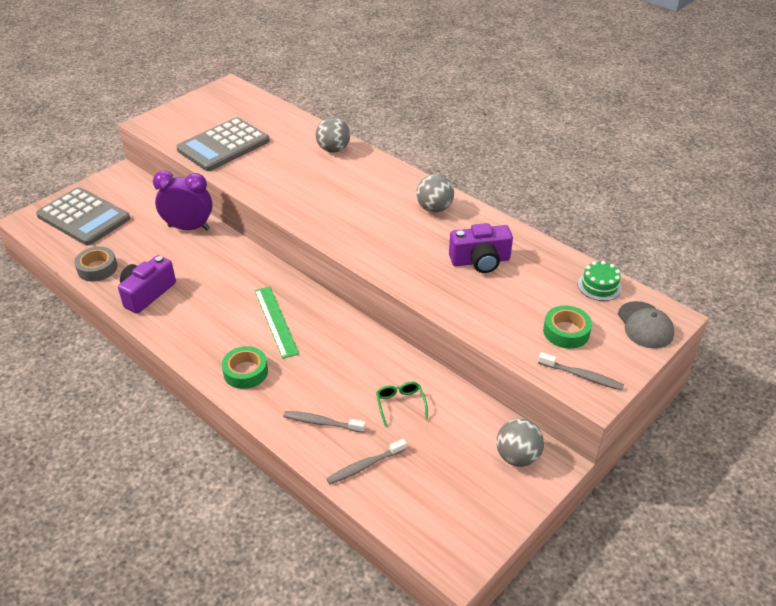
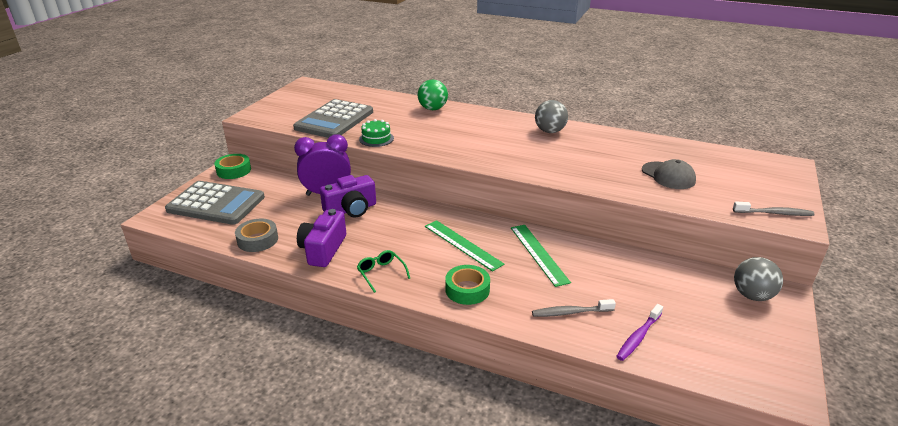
camera: 20 degrees left, 10 degrees down
grey ball [316,117,350,153] -> green ball [418,79,448,110]
grey toothbrush [326,439,407,484] -> purple toothbrush [616,304,663,361]
green glasses [376,382,428,427] -> green glasses moved to [357,250,410,293]
purple camera [449,223,513,273] -> purple camera moved to [320,175,376,218]
green tape [543,305,592,349] -> green tape moved to [214,154,251,179]
green cake [578,261,622,301] -> green cake moved to [359,119,394,147]
grey cap [618,301,674,349] -> grey cap moved to [642,159,696,189]
none -> green ruler [511,225,571,287]

